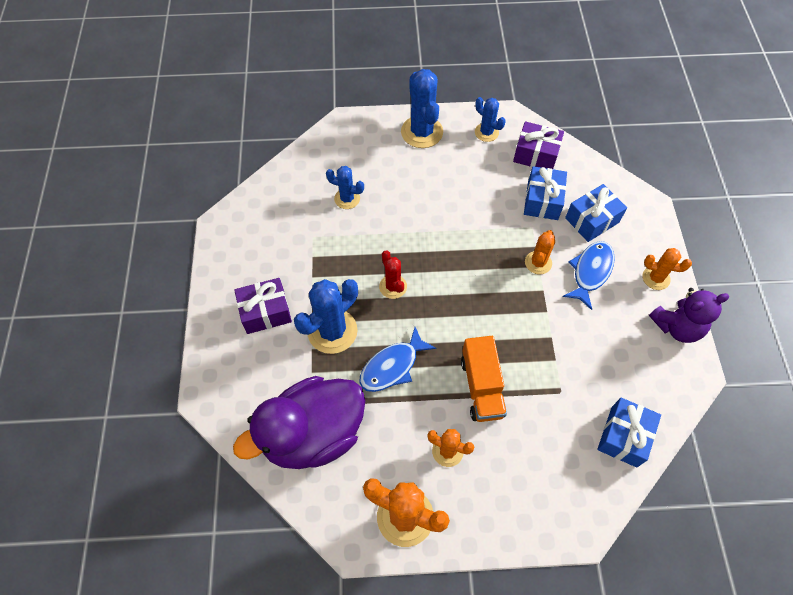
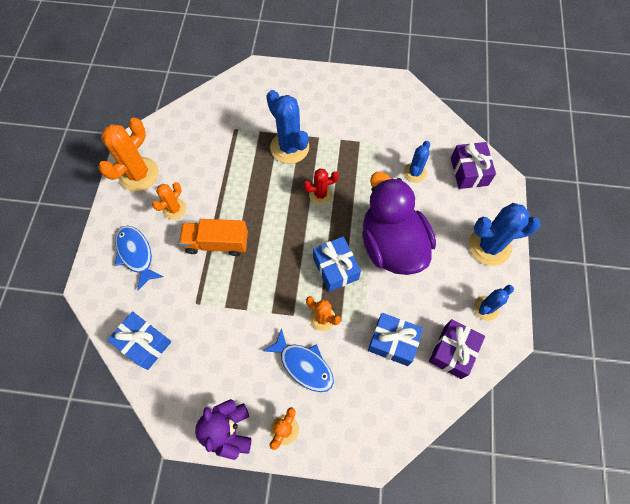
camera: 100 degrees right, 5 degrees up
purple duck [233,376,365,469] -> purple duck moved to [362,172,436,275]
purple gift [234,278,292,334] -> purple gift moved to [451,142,496,189]
blue fish [359,327,437,392] -> blue fish moved to [115,226,164,290]
blue gift [565,184,627,242] -> blue gift moved to [313,236,361,292]

